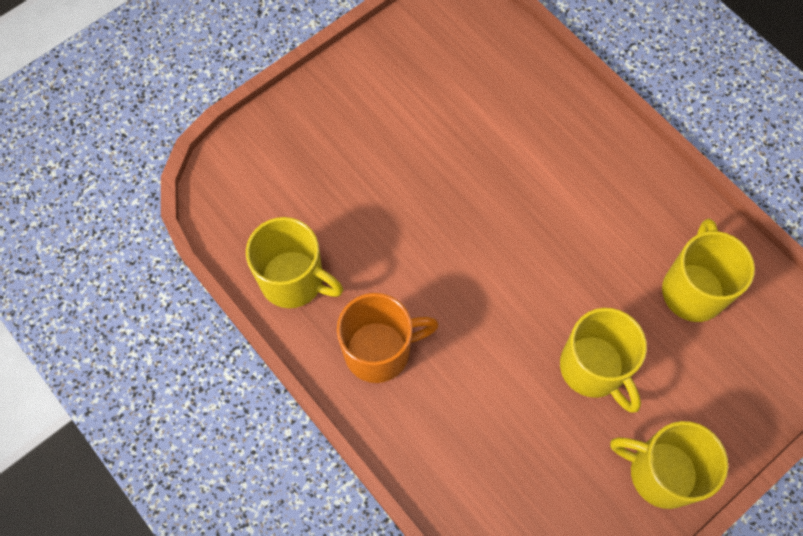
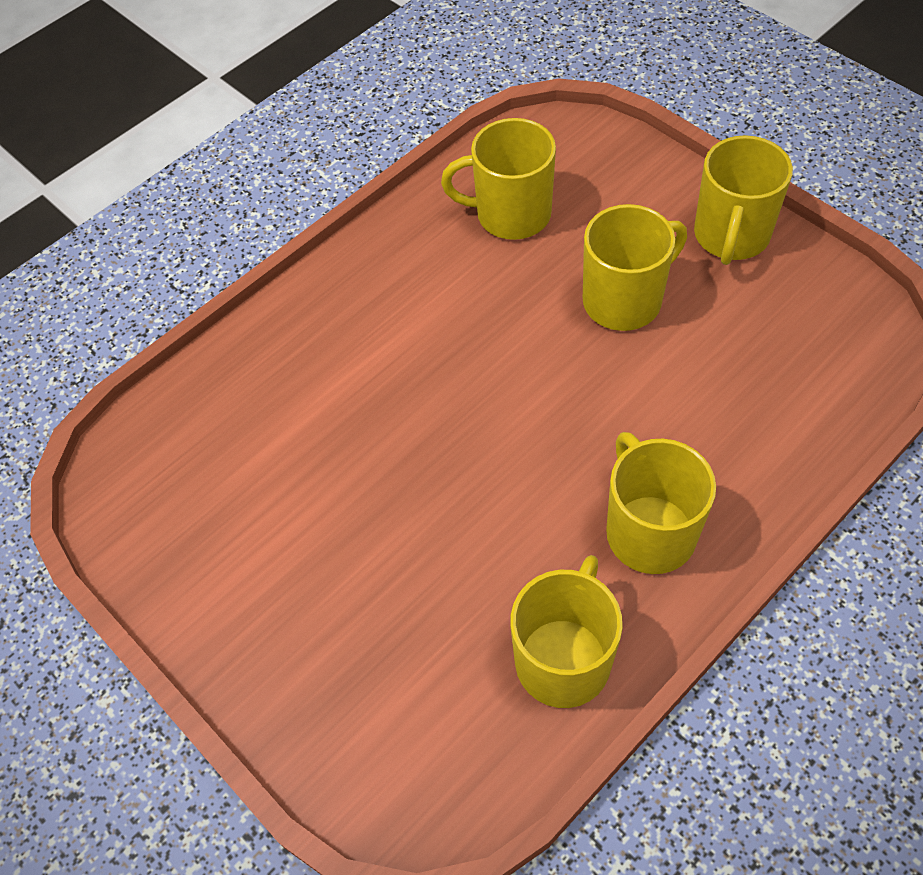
camera: 90 degrees left, 10 degrees down
orange mug [337,293,439,383] -> yellow mug [606,432,716,574]

